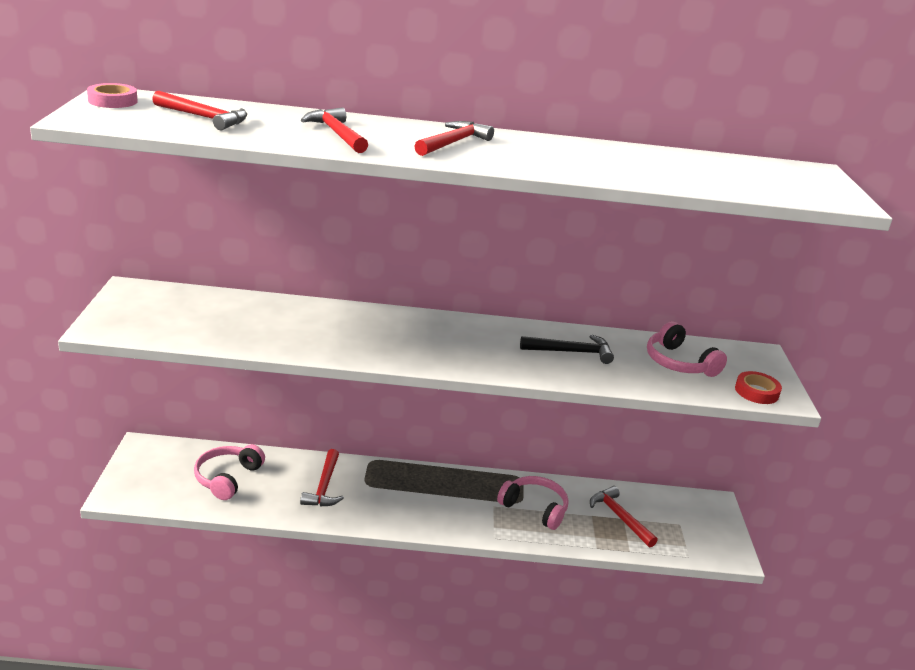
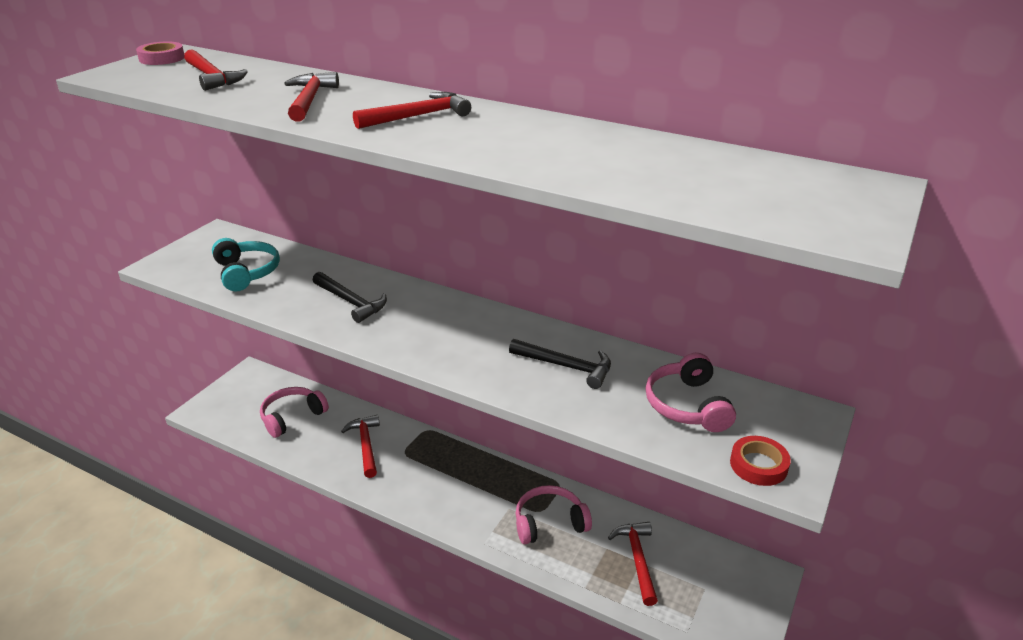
camera: 30 degrees right, 5 degrees up
red hammer [300,449,344,507] -> red hammer turned 135 degrees clockwise [341,415,380,478]
pink headphones [497,476,569,530] -> pink headphones turned 75 degrees counterclockwise [516,485,592,544]
none -> turquoise headphones [212,238,280,291]
none -> black hammer [312,272,387,323]

